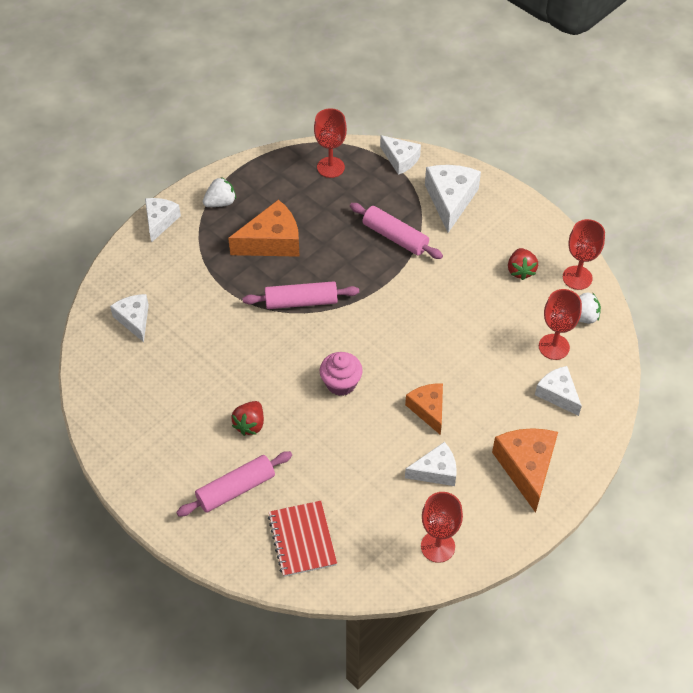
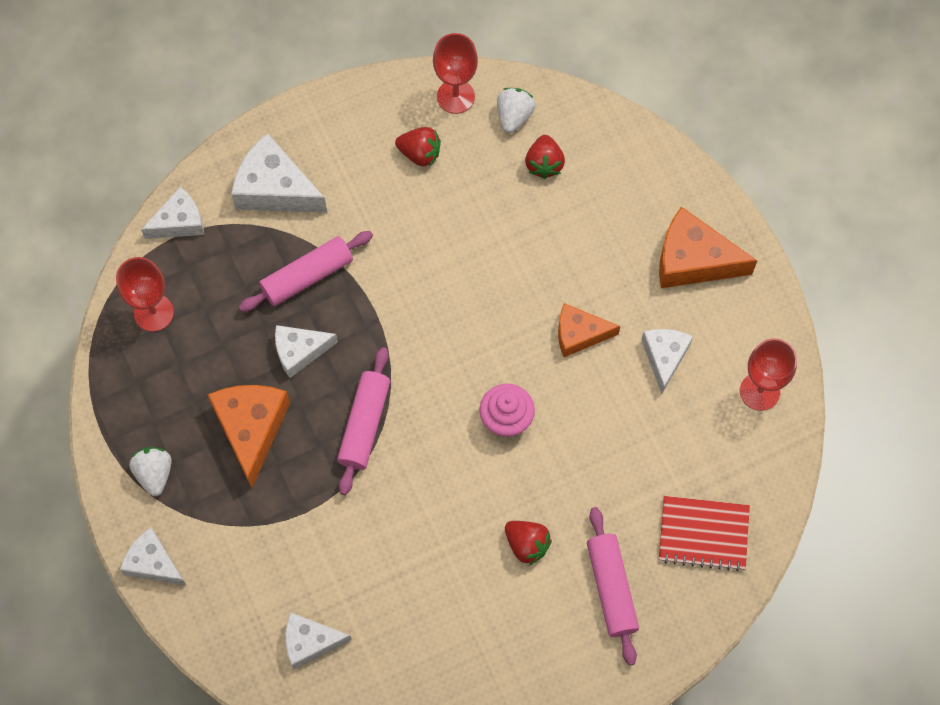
camera: 70 degrees left, 15 degrees up
white cheese [535,366,582,416] -> white cheese moved to [275,325,338,378]
red goblet [539,289,582,360] -> red strawberry [525,135,565,179]

